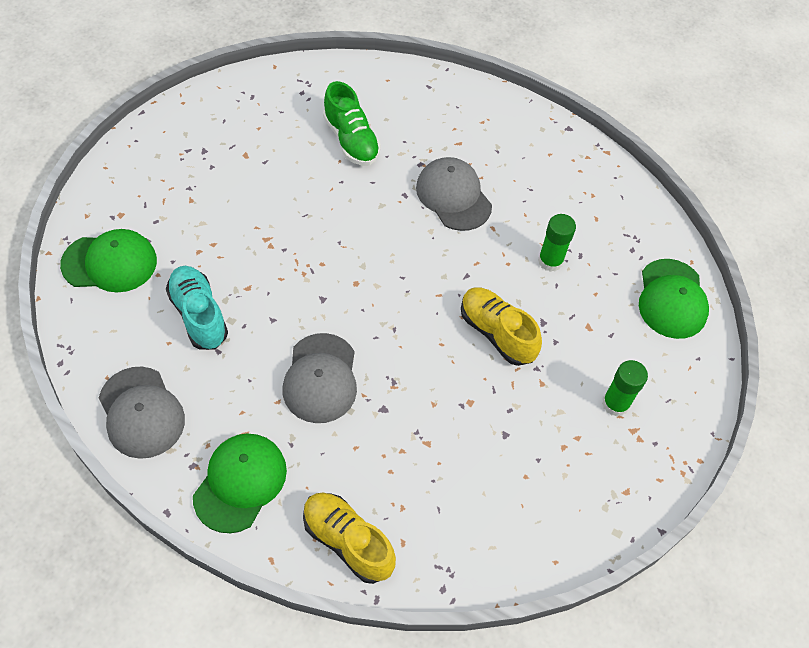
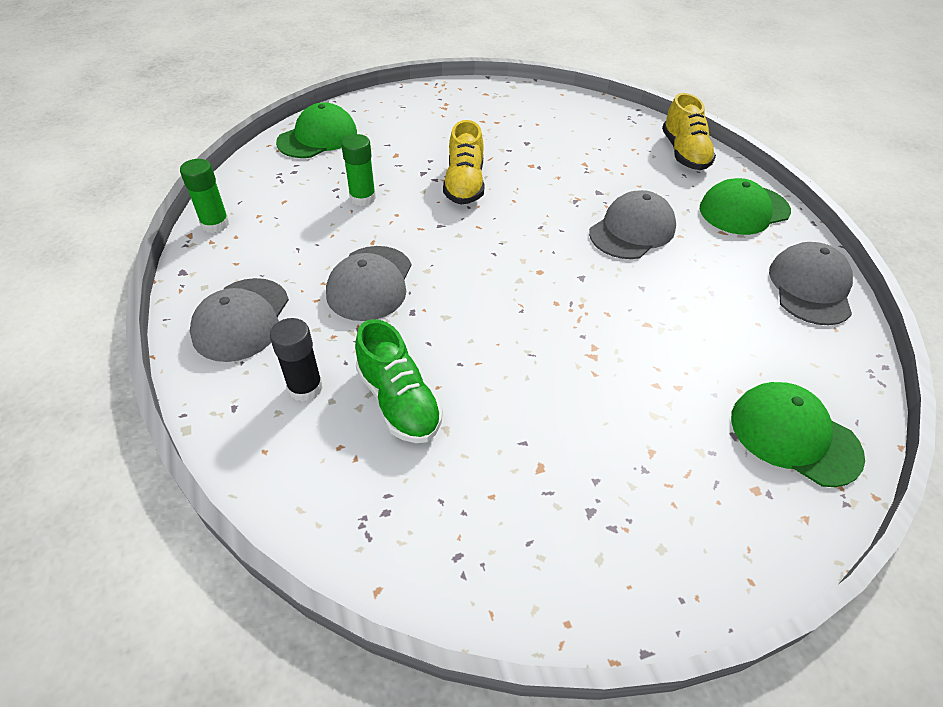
camera: 135 degrees left, 10 degrees down
turquoise shoe [166,266,228,350] -> none
green shoe [323,81,381,166] -> green shoe turned 135 degrees clockwise [355,319,443,443]
green glue stick [602,360,648,417] -> green glue stick moved to [180,159,229,233]
none -> grey cap [190,278,289,362]
none -> black glue stick [270,318,323,402]

